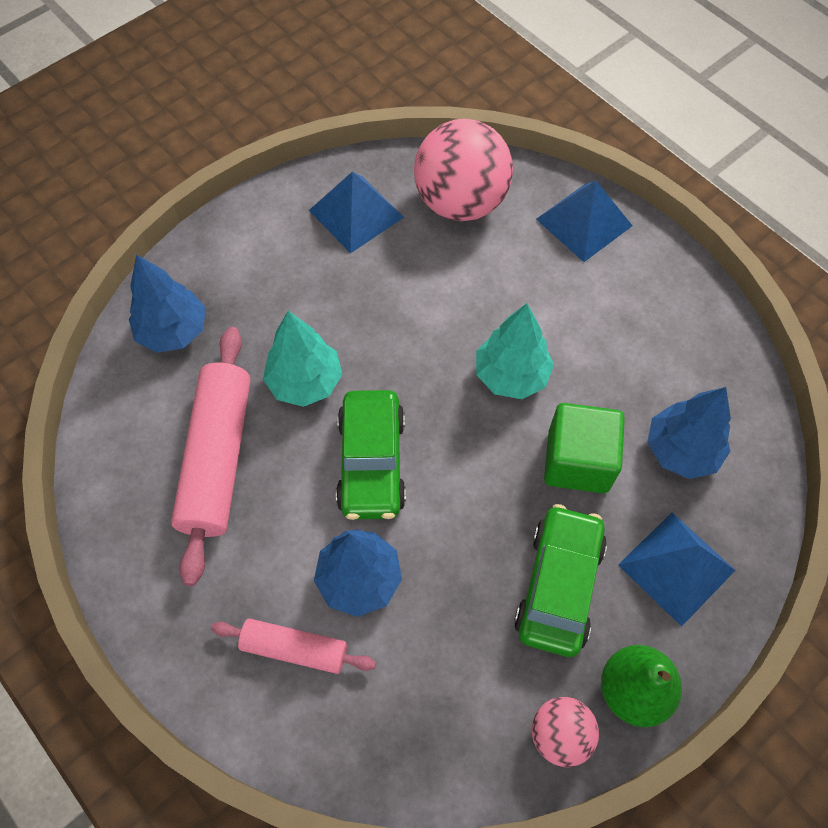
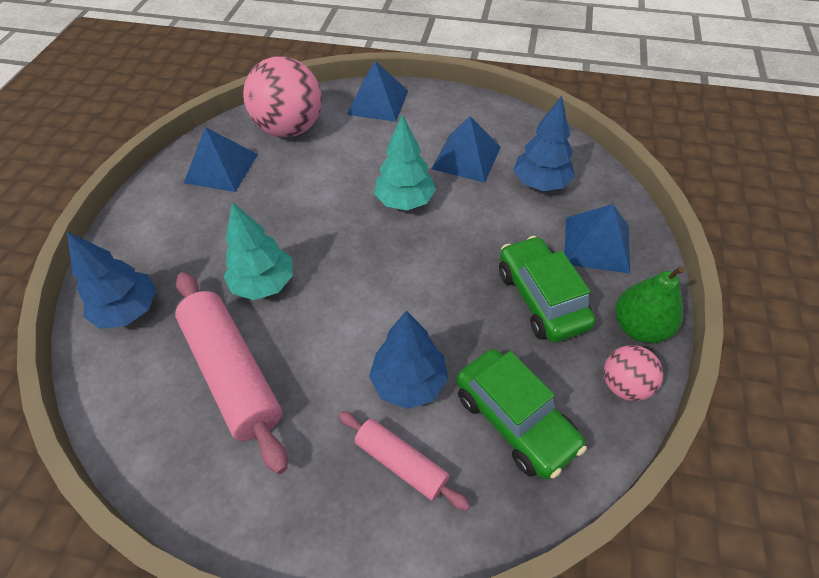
camera: 35 degrees left, 10 degrees down
pink rolling pin [211,618,376,674] -> pink rolling pin turned 60 degrees clockwise [338,411,470,511]
green car [336,390,406,520] -> green car moved to [456,349,587,479]
green cube [544,403,625,493] -> none
none -> blue pyramid [431,116,501,183]

